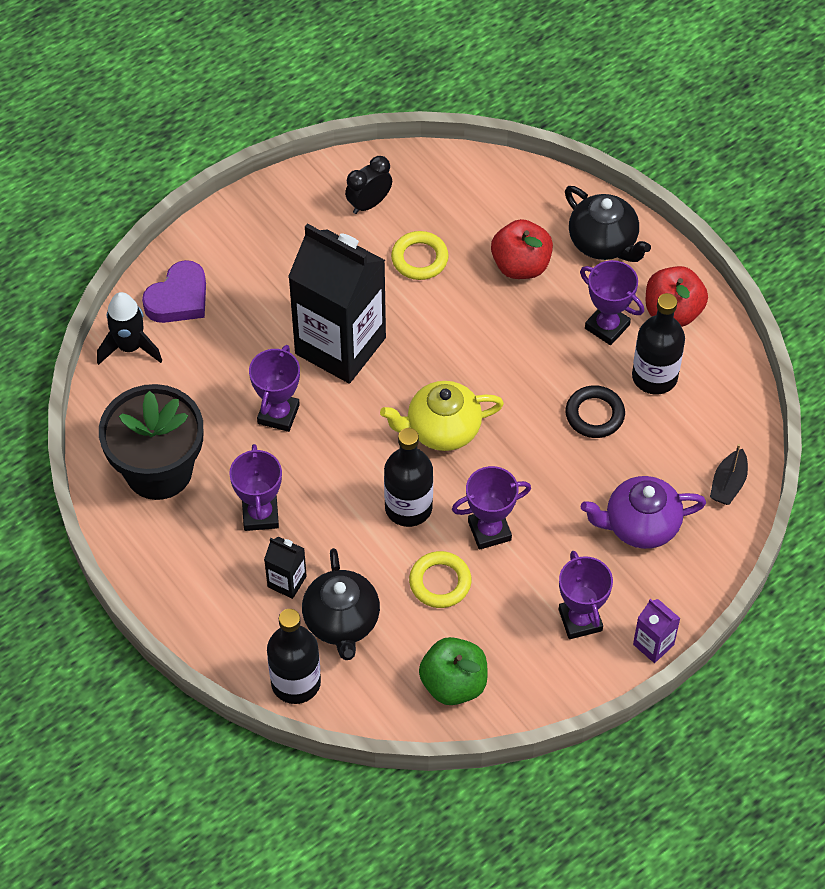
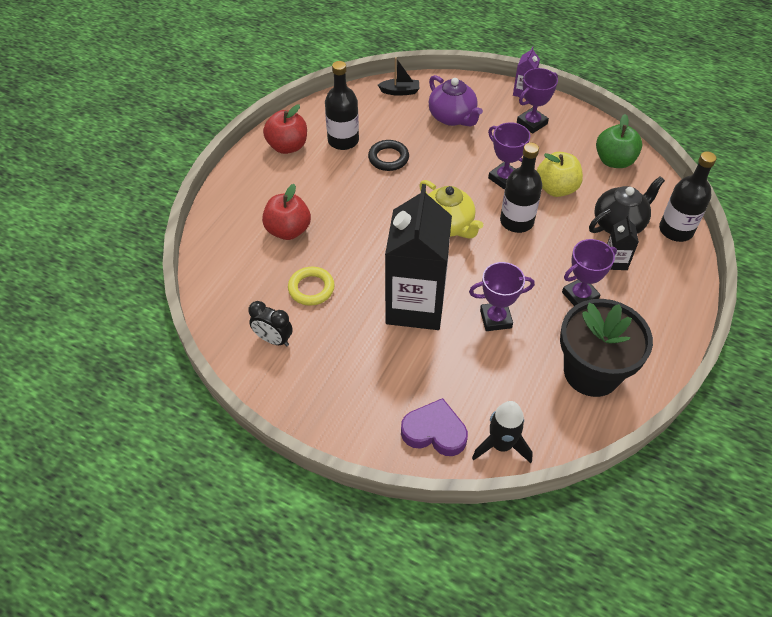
camera: 115 degrees left, 5 degrees down
yellow ring [409,551,471,608] -> yellow apple [537,152,583,197]
black teapot [565,186,651,262] -> none
purple trophy [580,260,644,345] -> none

